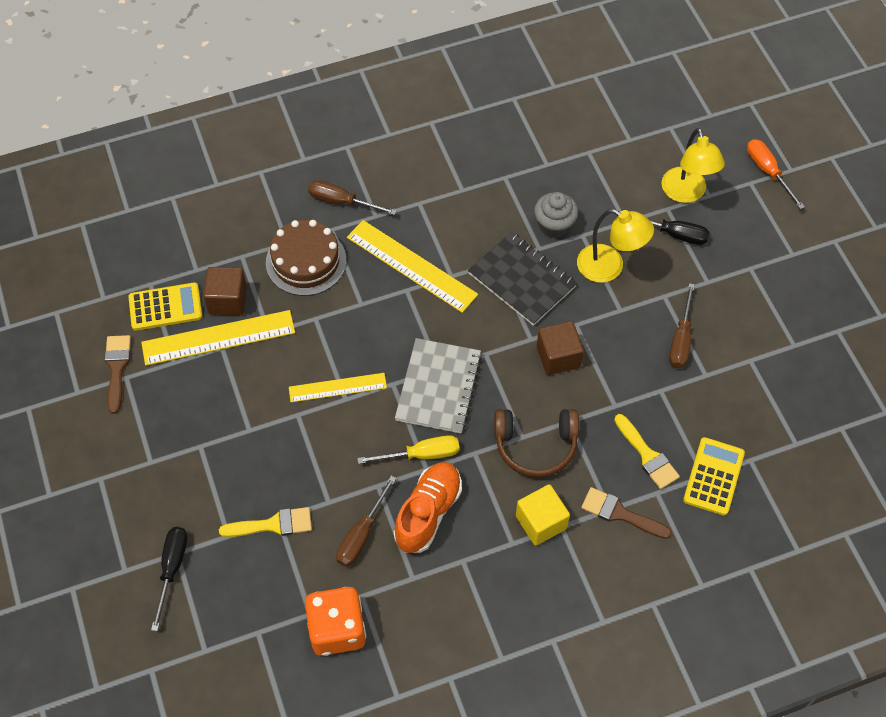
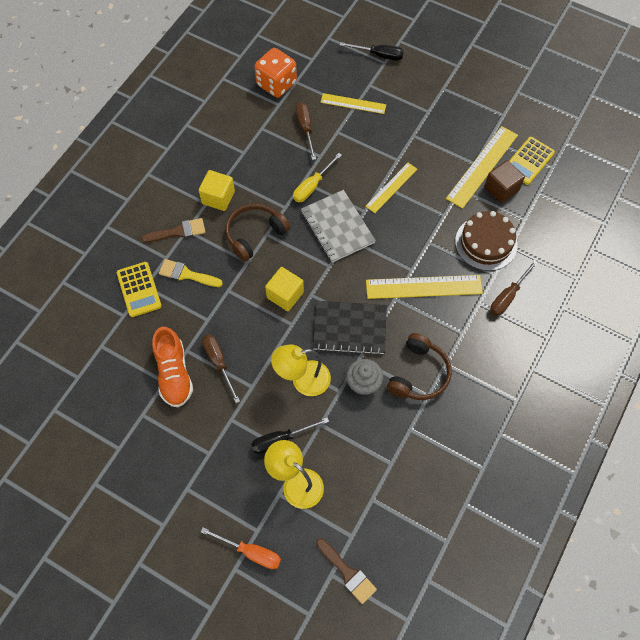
camera: 140 degrees right, 5 degrees up
brown brush [104,335,131,414] -> brown brush moved to [316,538,377,604]
black screwdriver [151,527,187,631] -> black screwdriver turned 45 degrees counterclockwise [340,42,404,61]
yellow brush [219,507,312,537] -> yellow ruler [320,93,386,114]
brown screwdriver [308,180,397,215] -> brown screwdriver turned 150 degrees clockwise [490,260,538,316]
orange shoe [393,462,462,553] -> orange shoe moved to [152,327,193,407]
brown cube [537,321,584,375] -> yellow cube [265,267,304,311]
none -> brown headphones [387,333,452,400]

